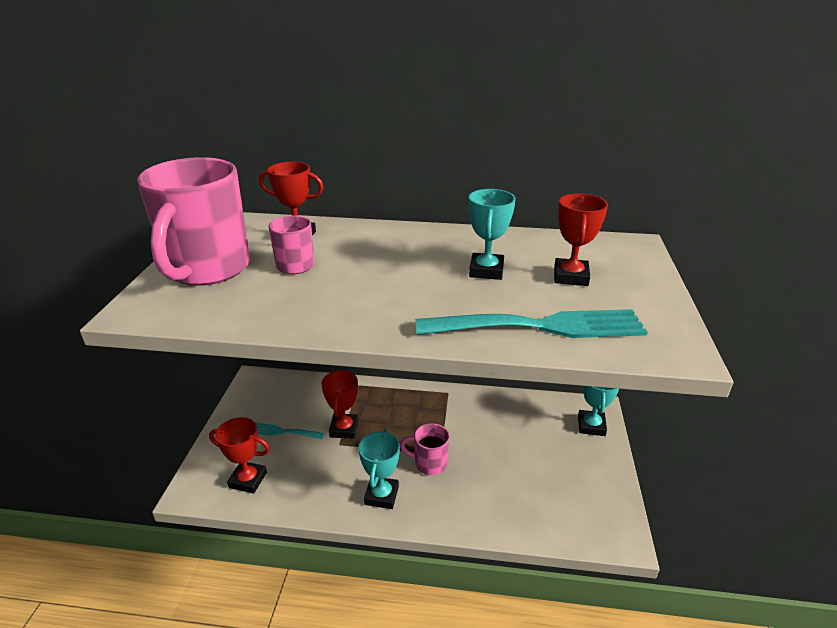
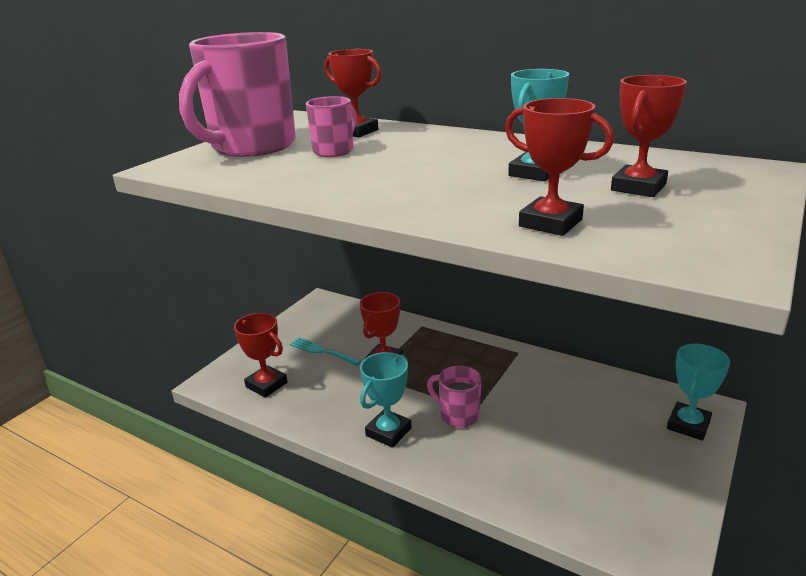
camera: 25 degrees right, 5 degrees down
turquoise fork [415,309,648,338] -> red trophy [505,98,614,236]

